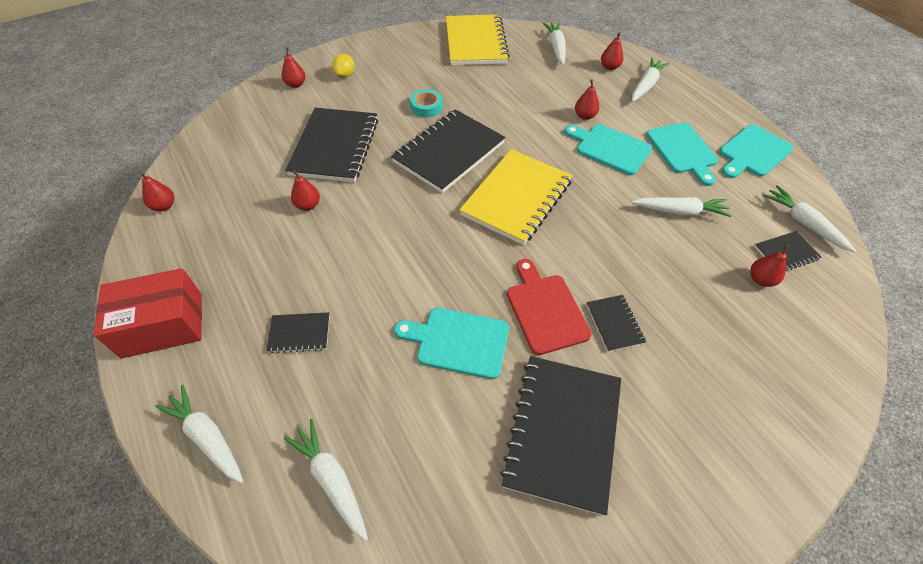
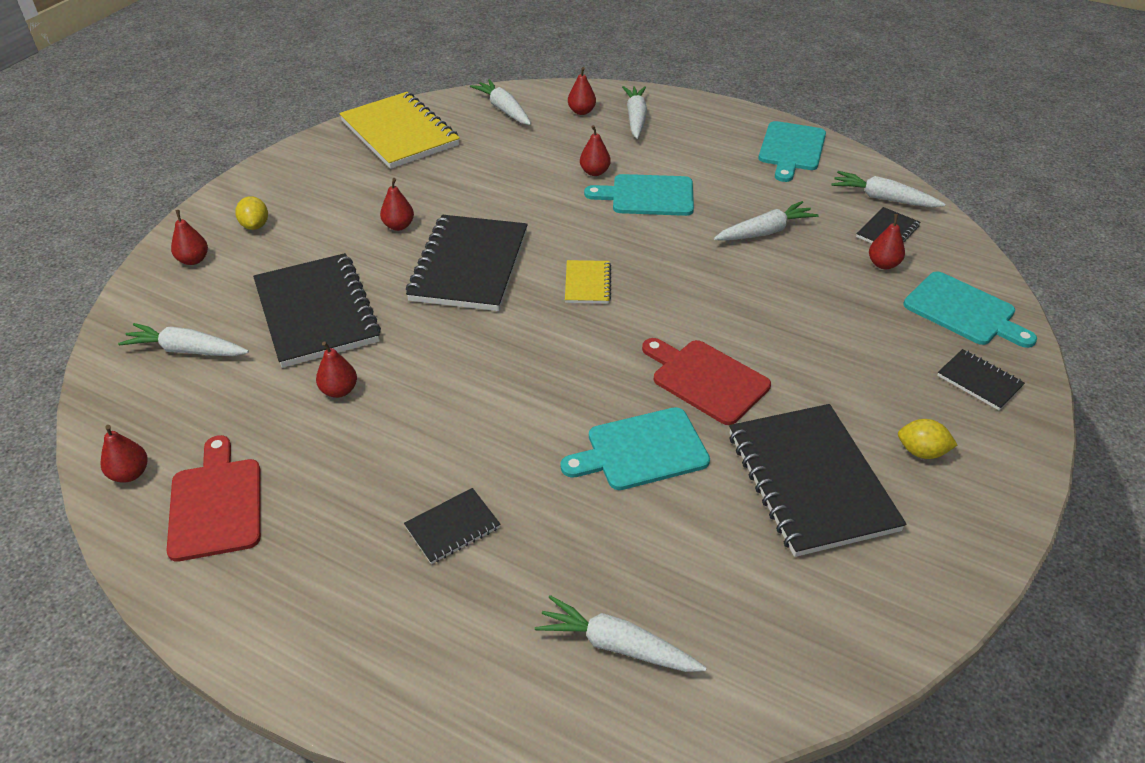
camera: 30 degrees left, 10 degrees down
red box [94,268,202,359] -> none
white carrot [155,385,243,483] -> white carrot moved to [118,323,249,356]
turquoise tape [410,89,443,117] -> red pear [380,178,414,231]
yellow notebook [459,149,573,245] -> yellow notebook [565,260,611,304], size x0.47
black notebook [586,295,646,352] -> black notebook moved to [937,349,1025,411]
turquoise cutting board [646,123,718,186] -> turquoise cutting board moved to [903,272,1037,348]
none -> red cutting board [166,435,261,562]
none -> yellow lemon [898,419,957,459]

